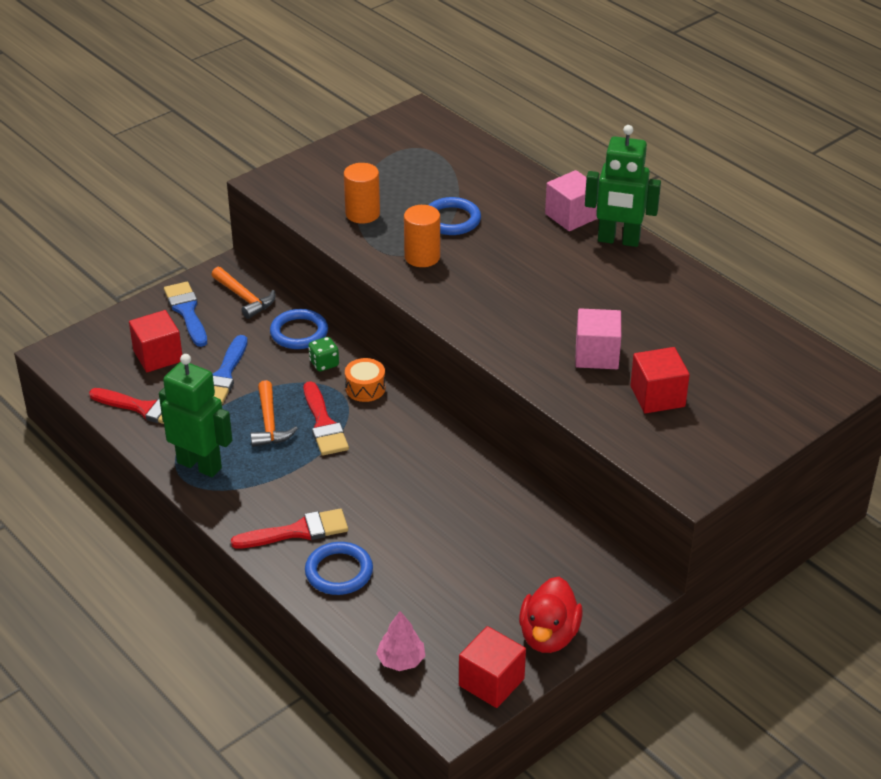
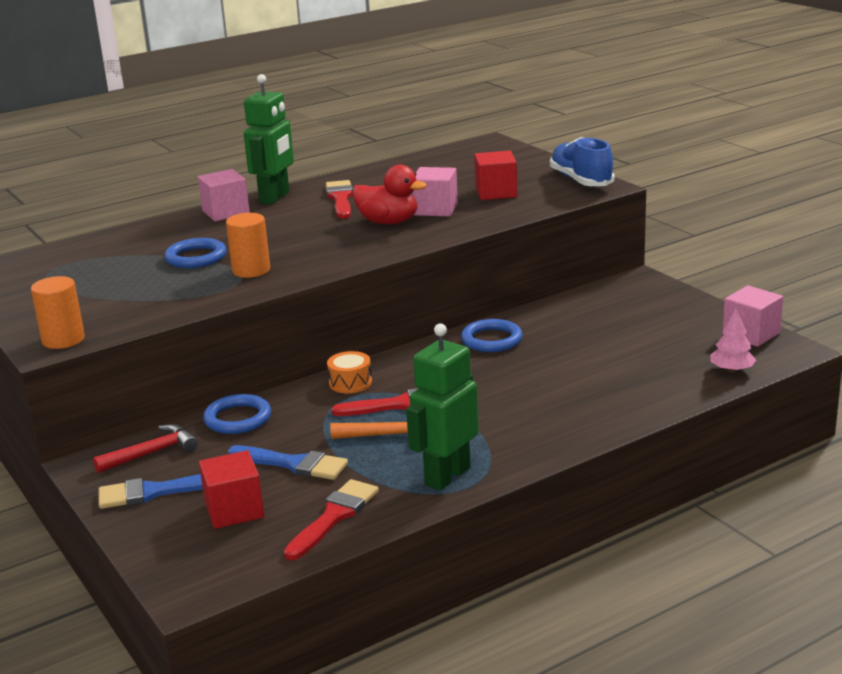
camera: 80 degrees left, 15 degrees down
orange hammer [212,267,275,319] -> red hammer [93,424,198,473]
red brush [231,509,348,549] -> red brush moved to [326,180,353,219]
blue ring [305,542,373,595] -> blue ring moved to [461,319,523,352]
green dice [308,337,339,371] -> none
orange cylinder [344,163,380,224] -> orange cylinder moved to [31,276,85,349]
red cube [459,626,526,708] -> pink cube [723,285,783,347]
red duck [519,577,583,653] -> red duck moved to [352,165,427,224]
none -> blue shoe [550,137,614,186]

